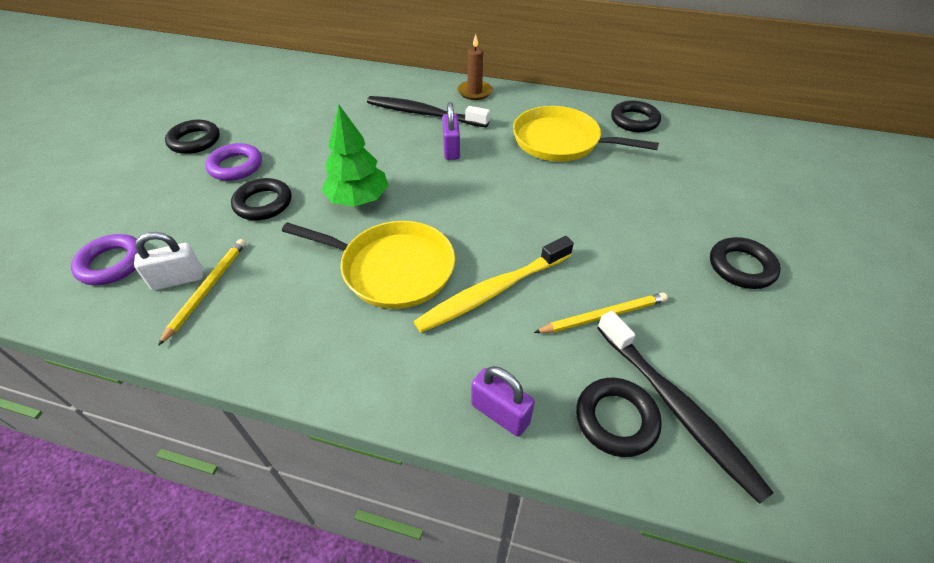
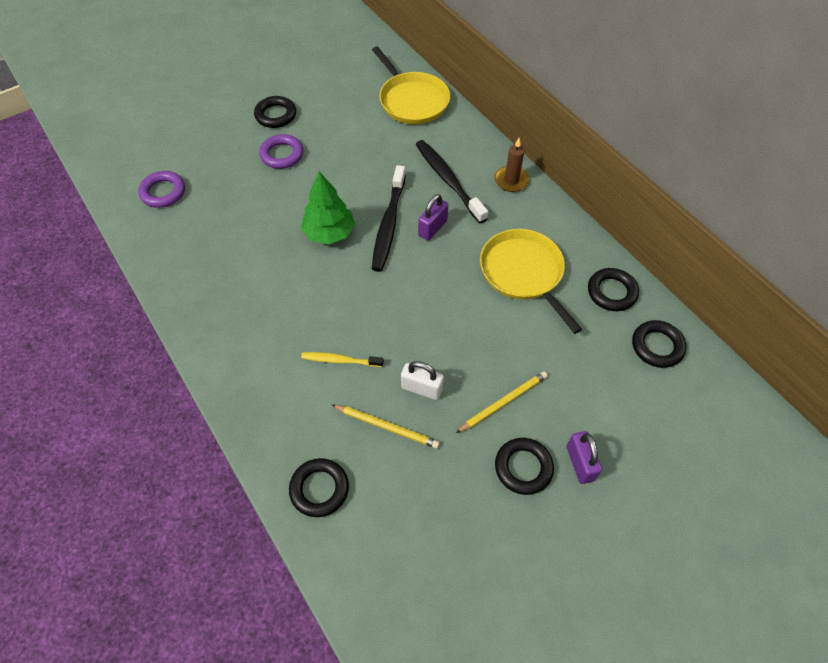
camera: 40 degrees right, 10 degrees up
white padlock [134,232,203,291] -> white padlock moved to [401,361,444,400]
yellow pencil [158,239,246,346] -> yellow pencil moved to [456,371,548,433]
black ring [231,178,291,220] -> black ring moved to [632,320,687,368]
yellow pan [282,221,455,309] -> yellow pan moved to [372,47,450,124]
yellow toothbrush [414,236,574,333] -> yellow toothbrush [301,352,384,367], size x0.57
purple padlock [471,366,535,437] -> purple padlock moved to [567,431,602,484]
black toothbrush [597,311,774,504] -> black toothbrush moved to [372,165,406,272]

